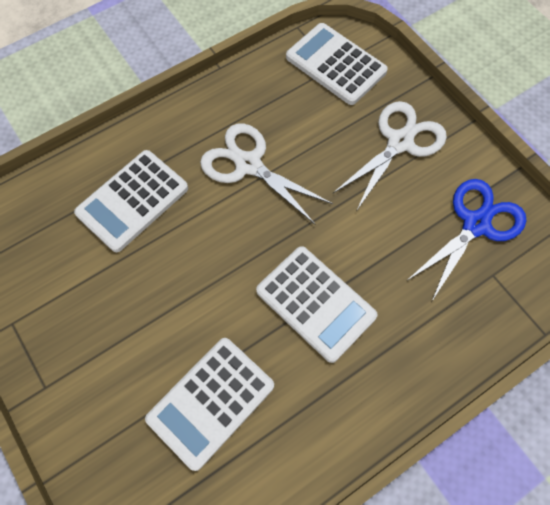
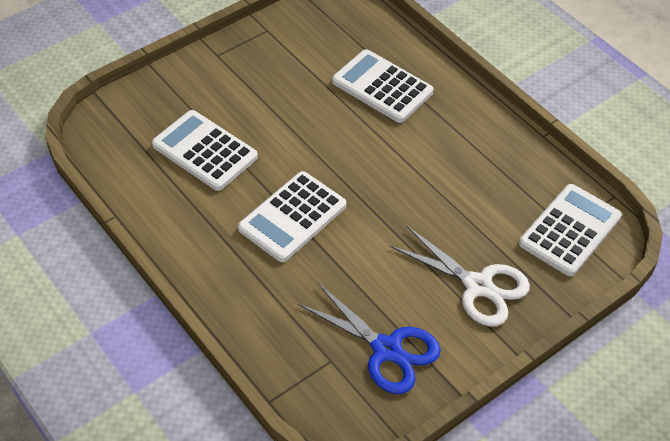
camera: 85 degrees right, 15 degrees down
white scissors [200,123,333,224] -> none

